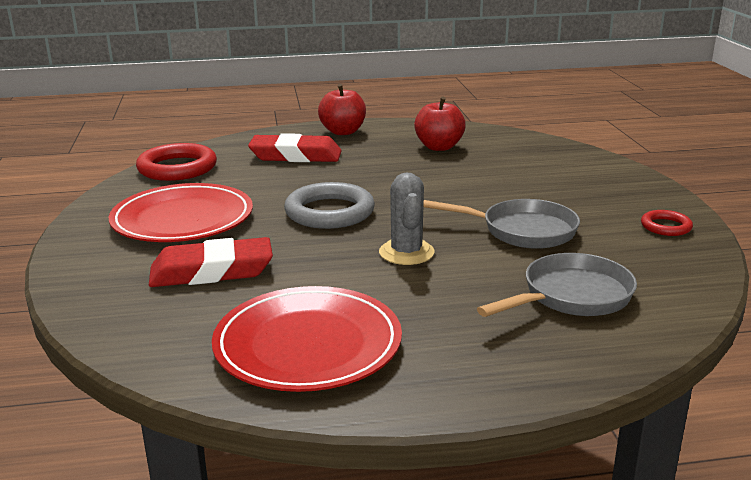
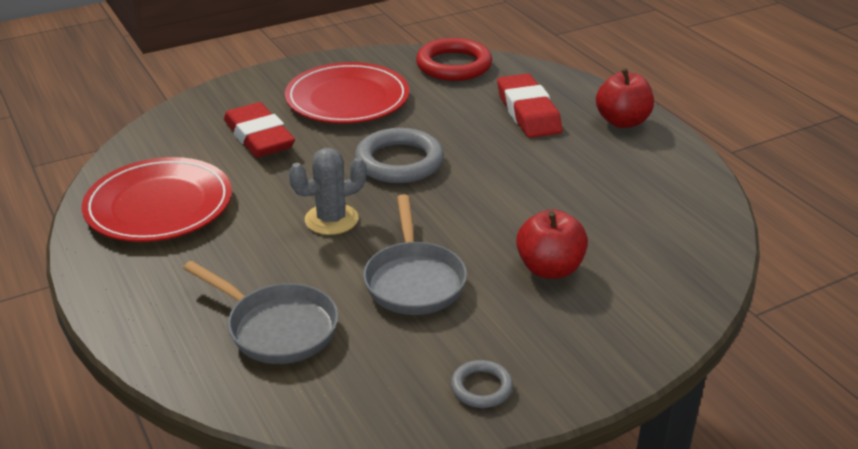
camera: 70 degrees right, 10 degrees up
red apple [414,96,466,151] -> red apple moved to [516,209,588,279]
red ring [641,210,693,236] -> grey ring [451,360,513,408]

